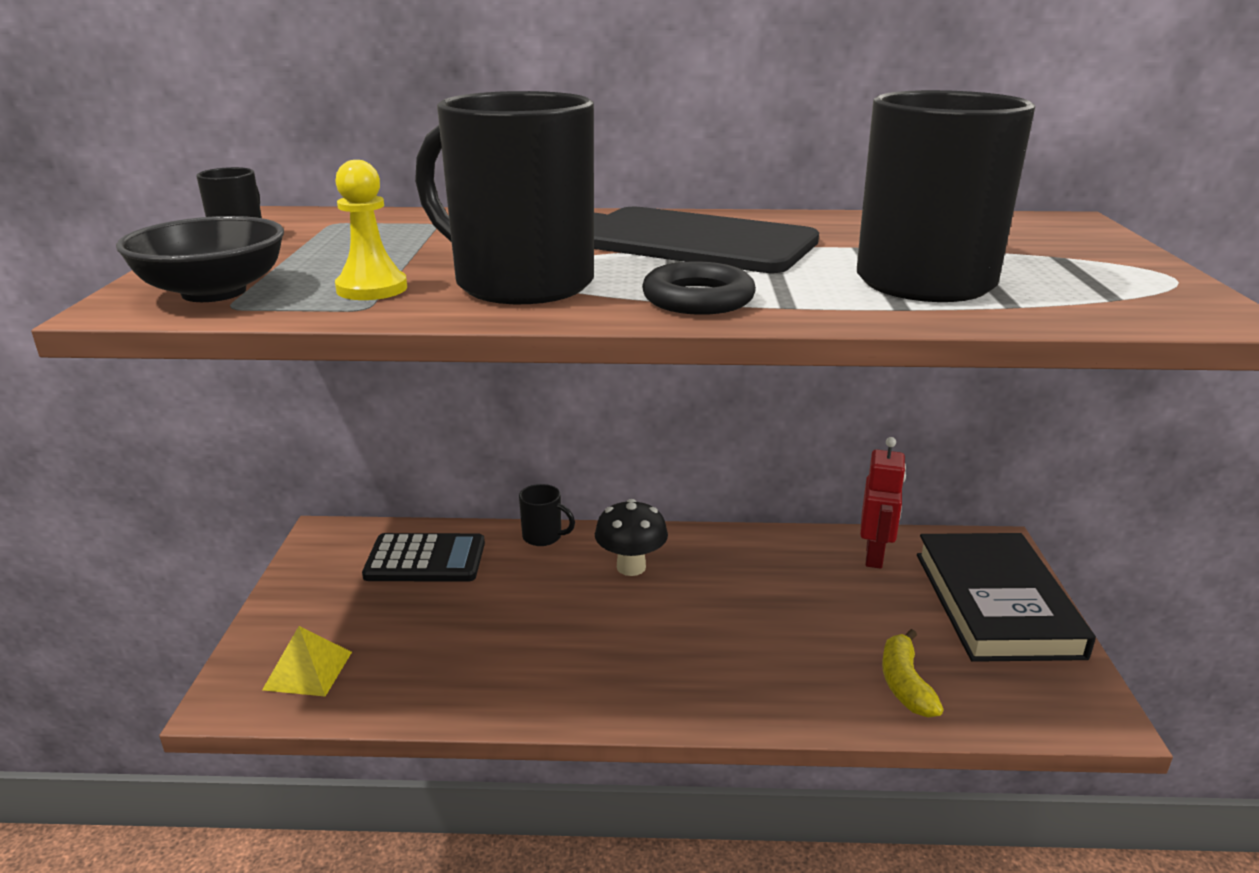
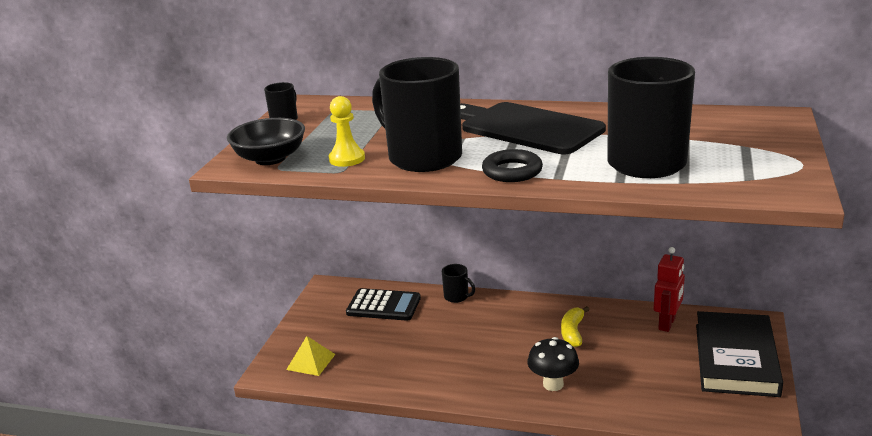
camera: 15 degrees right, 0 degrees up
black mushroom [595,499,668,576] -> black mushroom moved to [527,337,579,391]
yellow banana [882,629,943,718] -> yellow banana moved to [561,306,590,347]

